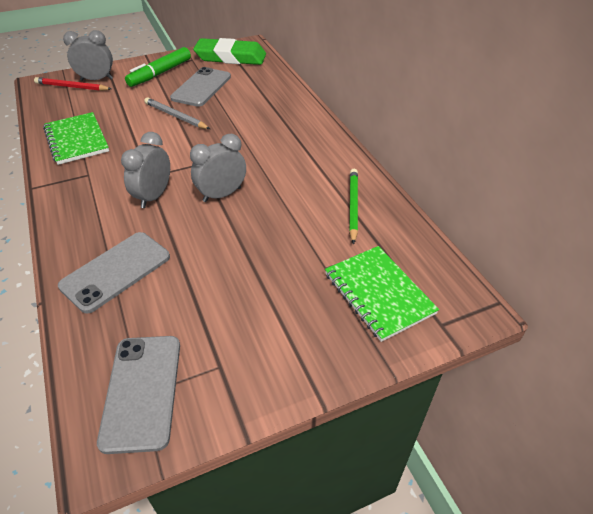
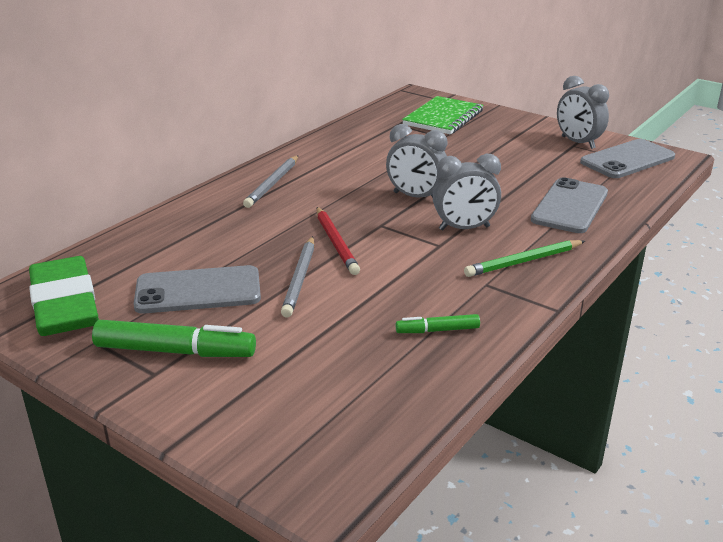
camera: 120 degrees left, 15 degrees down
red pencil [34,77,111,91] -> red pencil moved to [316,207,360,275]
green notebook [43,112,109,165] -> green marker [396,314,480,333]
grey phone [58,232,170,314] -> grey phone turned 75 degrees counterclockwise [531,177,608,233]
grey clock [63,30,113,81] -> grey clock moved to [557,76,609,149]
green pencil [349,169,358,245] -> green pencil moved to [464,240,585,277]
none -> grey pencil [243,155,298,208]

